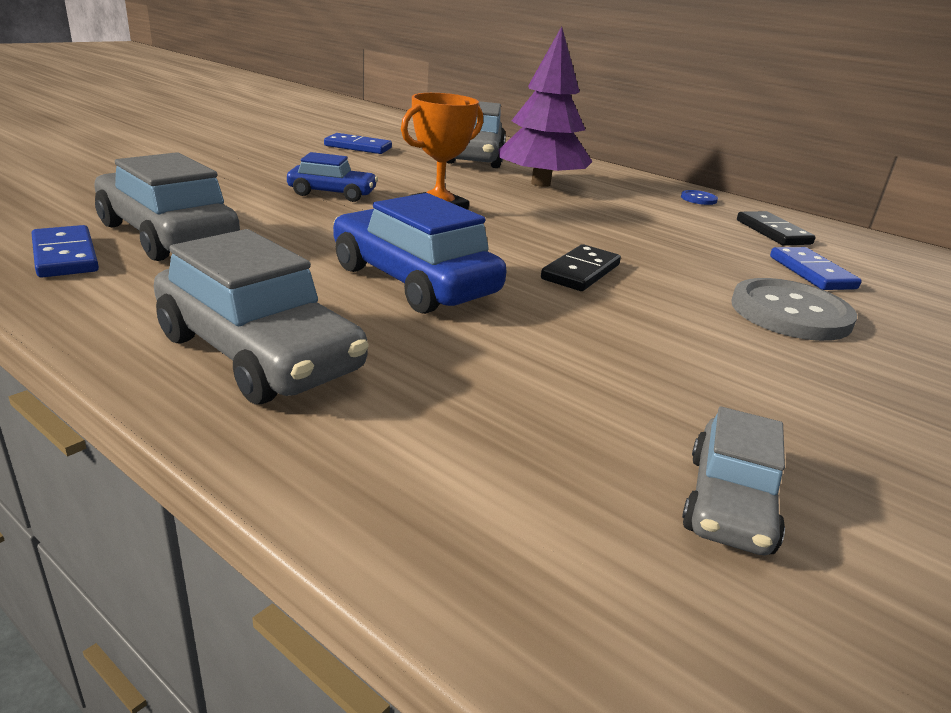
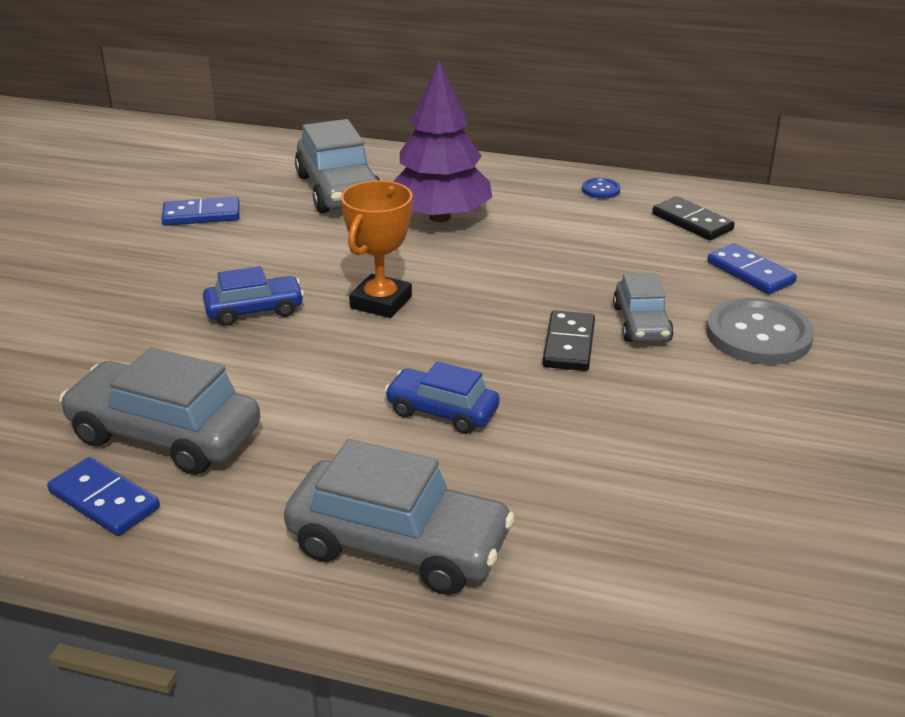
camera: 20 degrees left, 5 degrees up
blue car [333,193,506,314] -> blue car [385,361,500,434], size x0.59
grey car [682,407,785,555] -> grey car moved to [613,273,674,342]

